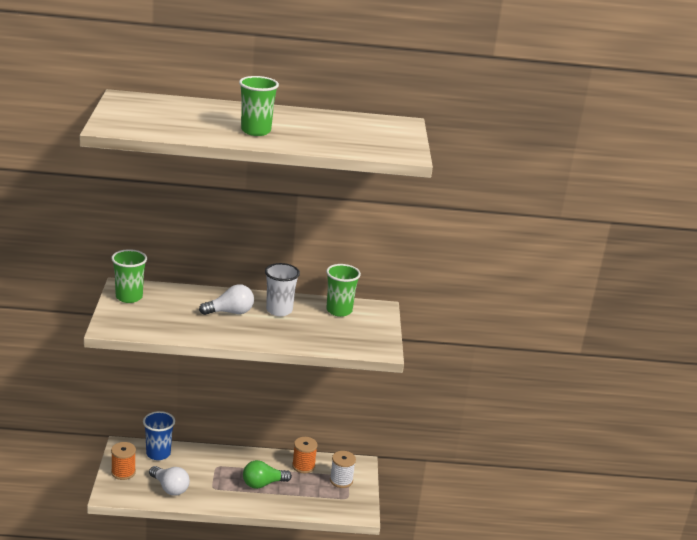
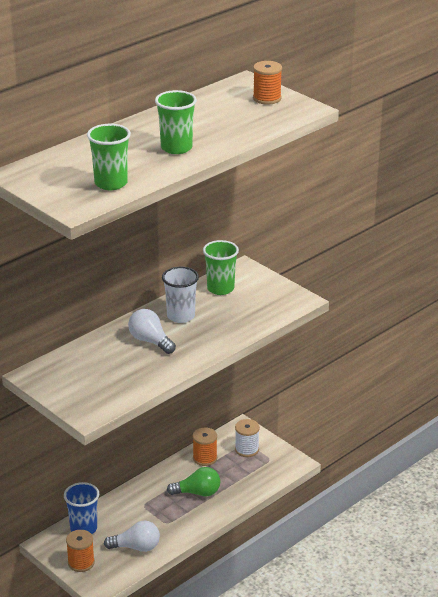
camera: 40 degrees left, 5 degrees up
green cup [111,249,147,303] -> green cup moved to [87,124,131,190]
white light bulb [199,284,254,315] -> white light bulb turned 75 degrees counterclockwise [128,309,176,354]
green light bulb [243,460,292,489] -> green light bulb turned 120 degrees counterclockwise [167,467,220,496]
none -> orange spool [253,61,282,105]

